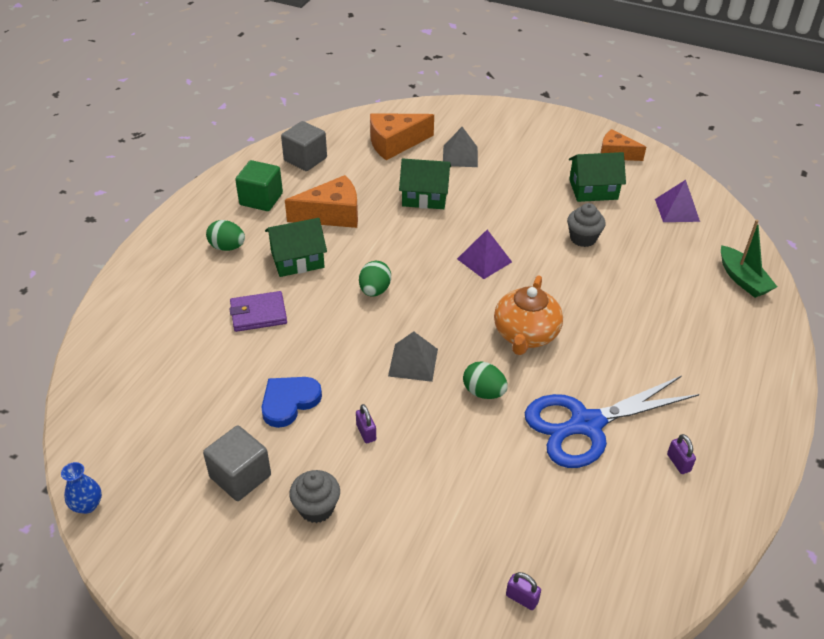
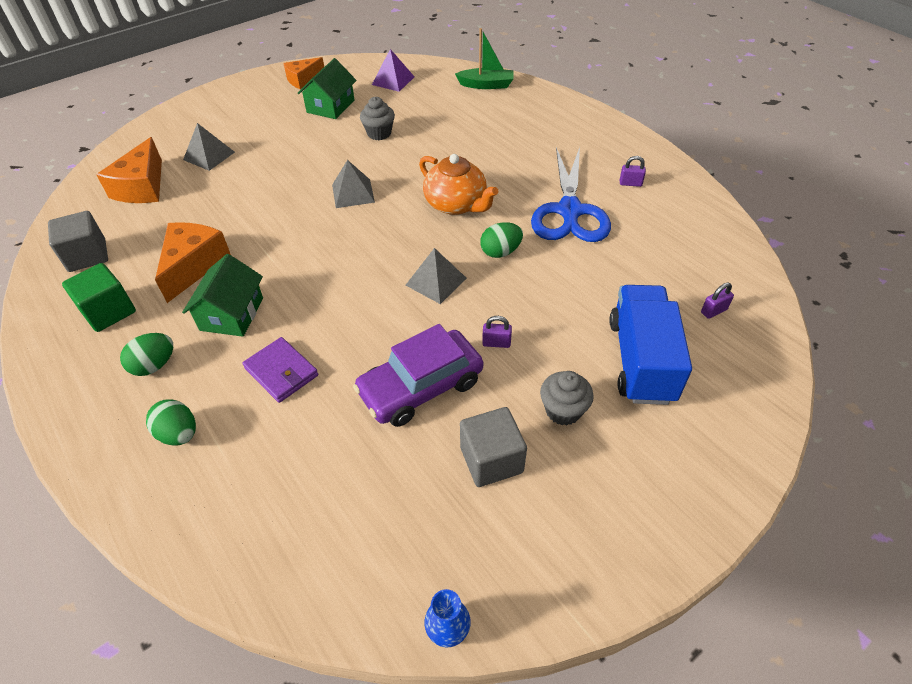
camera: 60 degrees left, 5 degrees up
purple wallet [229,291,287,332] -> purple wallet turned 60 degrees counterclockwise [242,337,318,403]
blue heart [261,377,322,428] -> purple car [353,324,483,427]
green egg [359,261,391,297] -> green egg moved to [146,399,196,446]
green house [399,159,451,209] -> none
purple pyramid [457,230,512,279] -> grey pyramid [332,160,375,208]
none -> blue truck [609,285,692,405]

